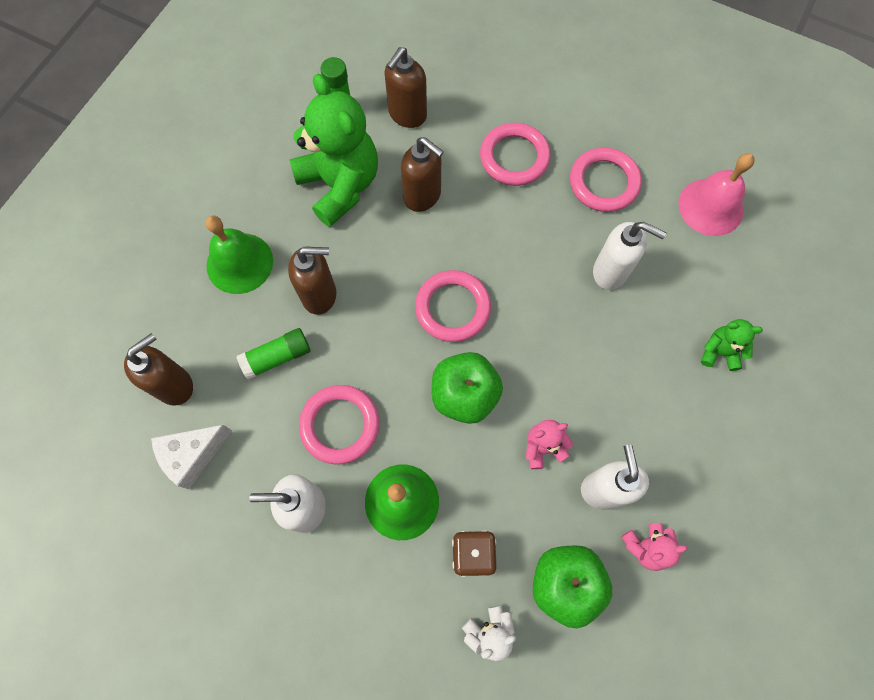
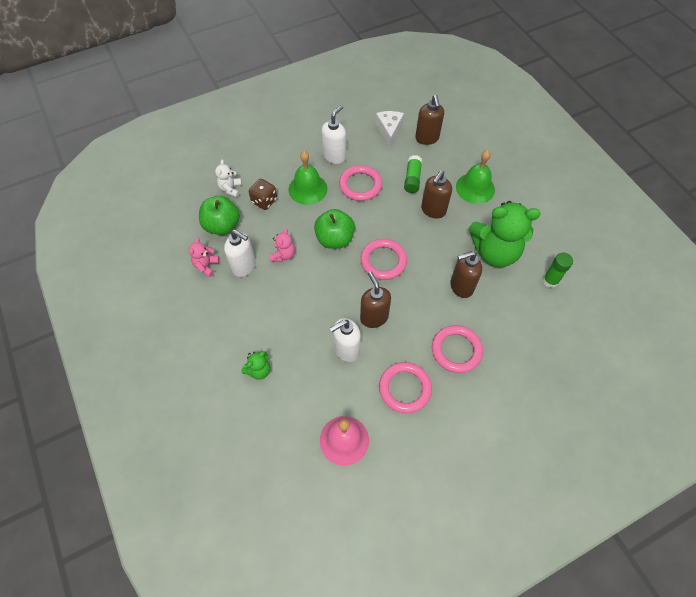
camera: 125 degrees right, 10 degrees down
brown soap dispenser [384,47,427,128] -> brown soap dispenser moved to [360,271,391,328]

